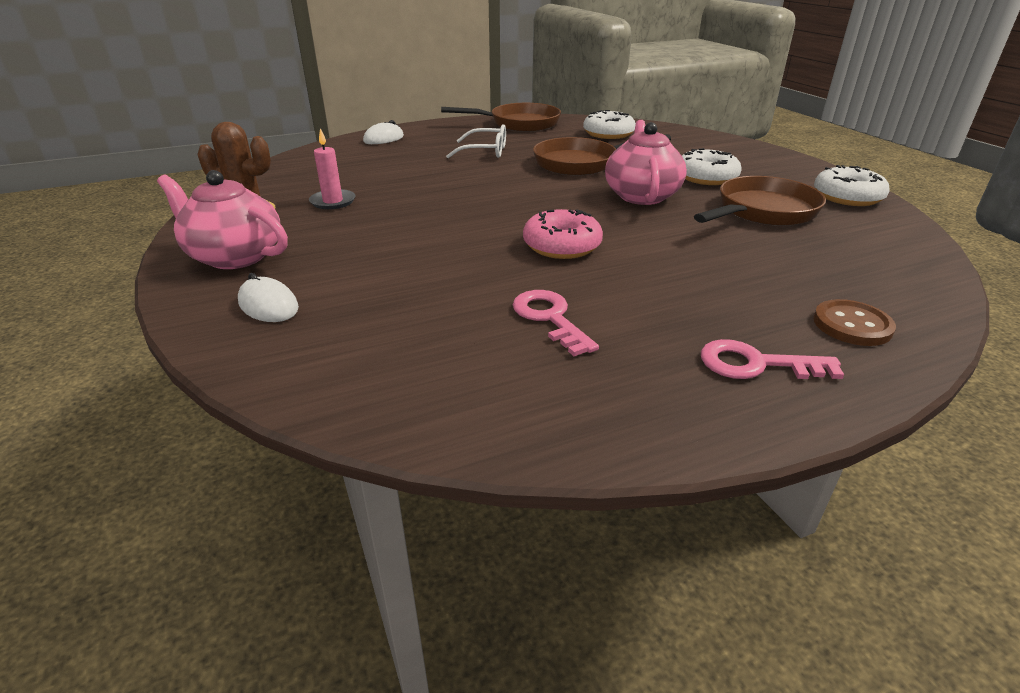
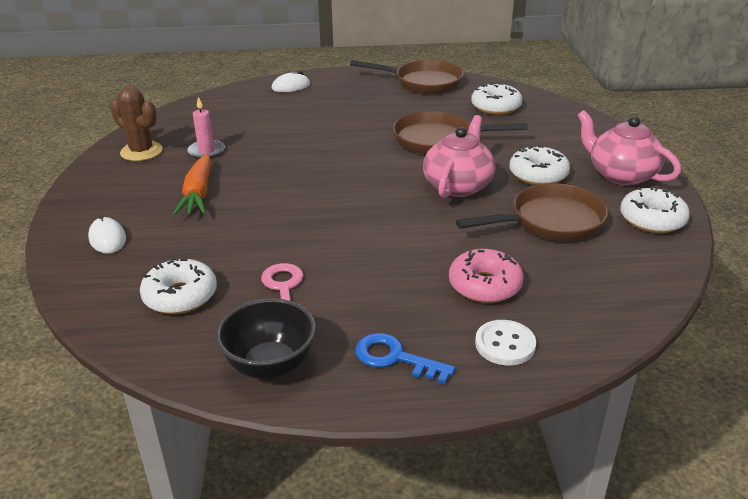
camera: 20 degrees right, 0 degrees up
pink teapot [157,170,288,269] -> pink teapot moved to [578,110,681,185]
white glasses [446,124,506,158] -> none
pink donut [523,209,603,259] -> pink donut moved to [449,249,524,303]
pink key [701,339,844,379] -> blue key [355,333,455,384]
brown button [813,299,896,346] -> white button [475,320,536,366]
none -> white donut [140,257,217,314]
none -> orange carrot [173,153,211,215]
none -> black bowl [216,298,316,380]

